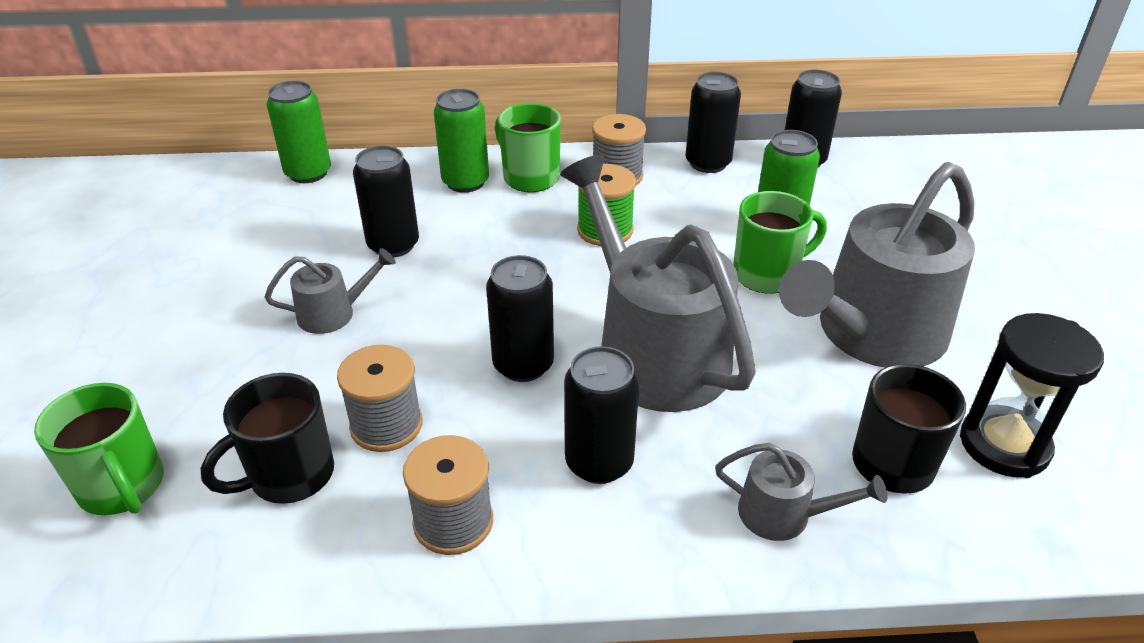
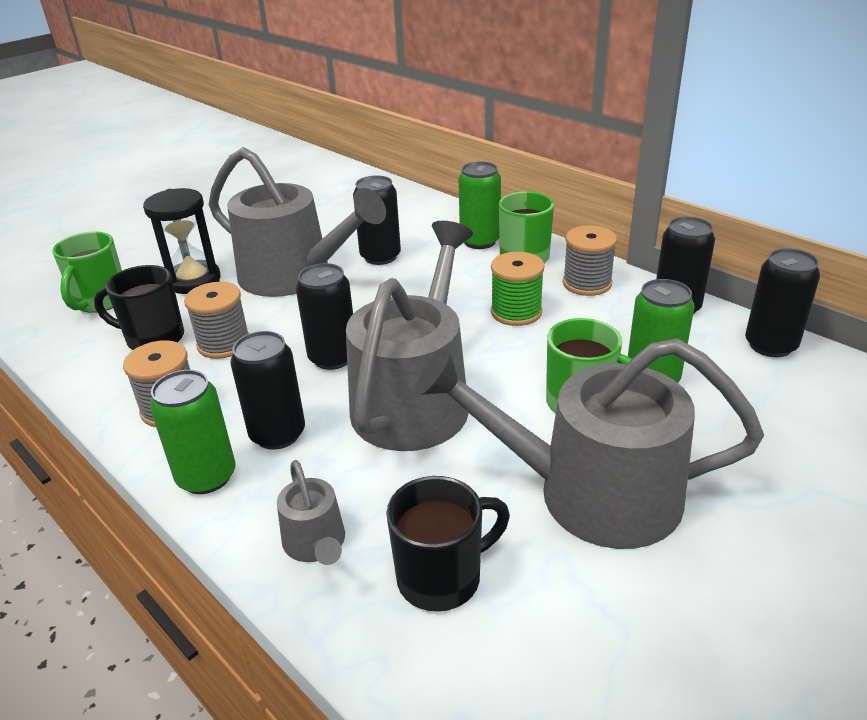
camera: 50 degrees right, 5 degrees down
grey watering can [265,248,396,334] -> grey watering can [209,147,386,297], size x2.25
green can [266,81,331,183] -> green can moved to [150,370,235,494]
black hourglass [960,313,1104,478] -> black hourglass moved to [143,188,221,294]

